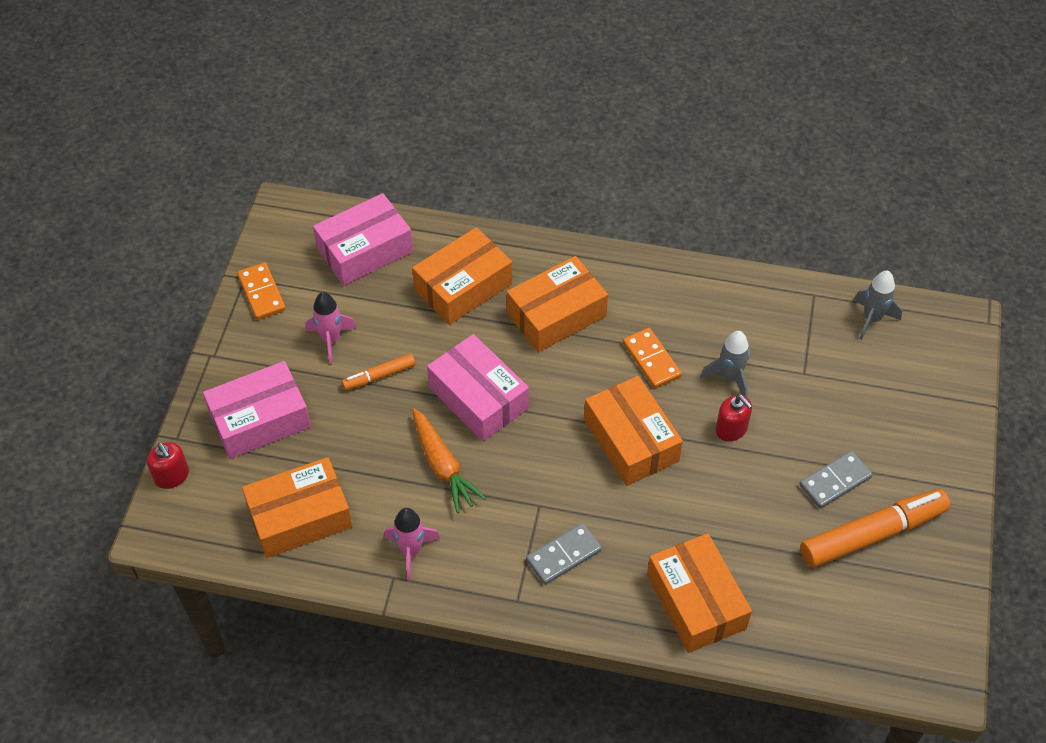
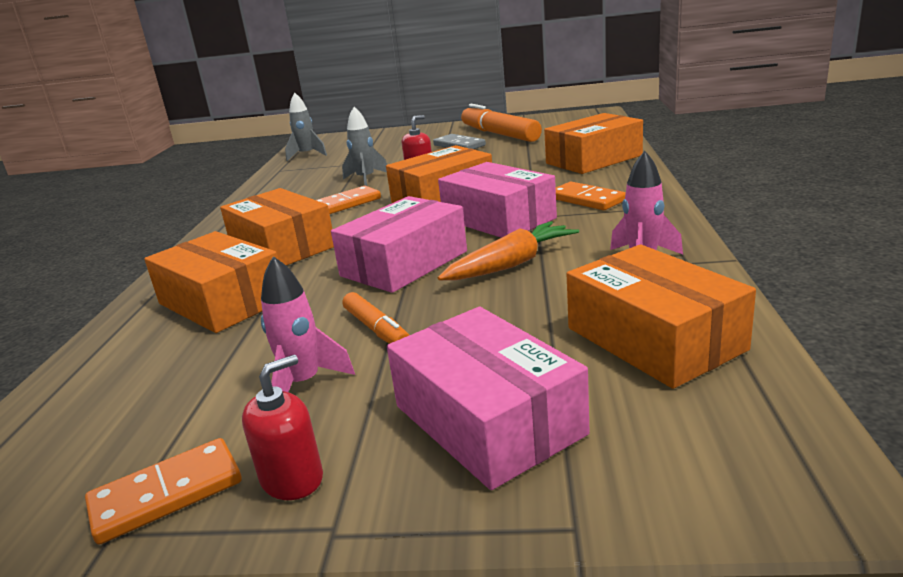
camera: 95 degrees left, 30 degrees down
red soap dispenser [147,442,189,489] -> red soap dispenser moved to [242,355,323,500]
pink box [313,193,413,285] -> pink box moved to [438,162,557,238]
grey domino [526,523,602,585] -> orange domino [556,182,626,210]

